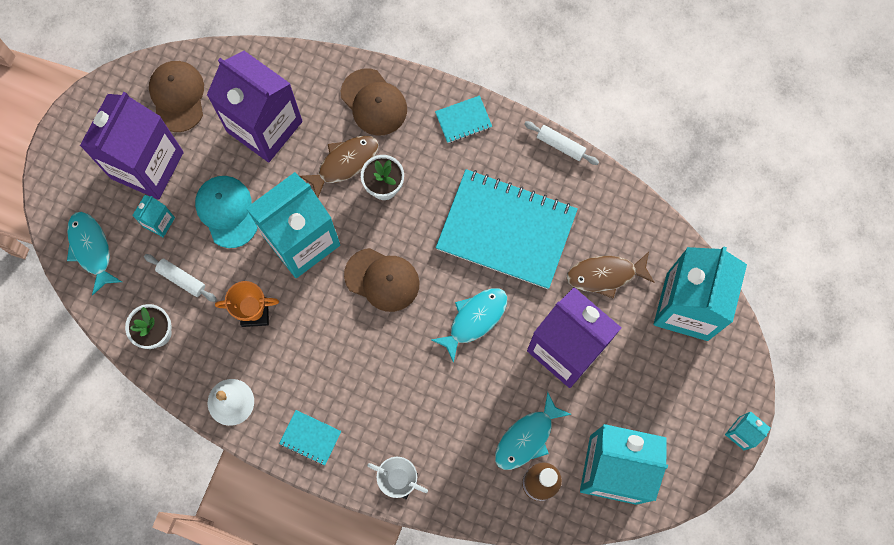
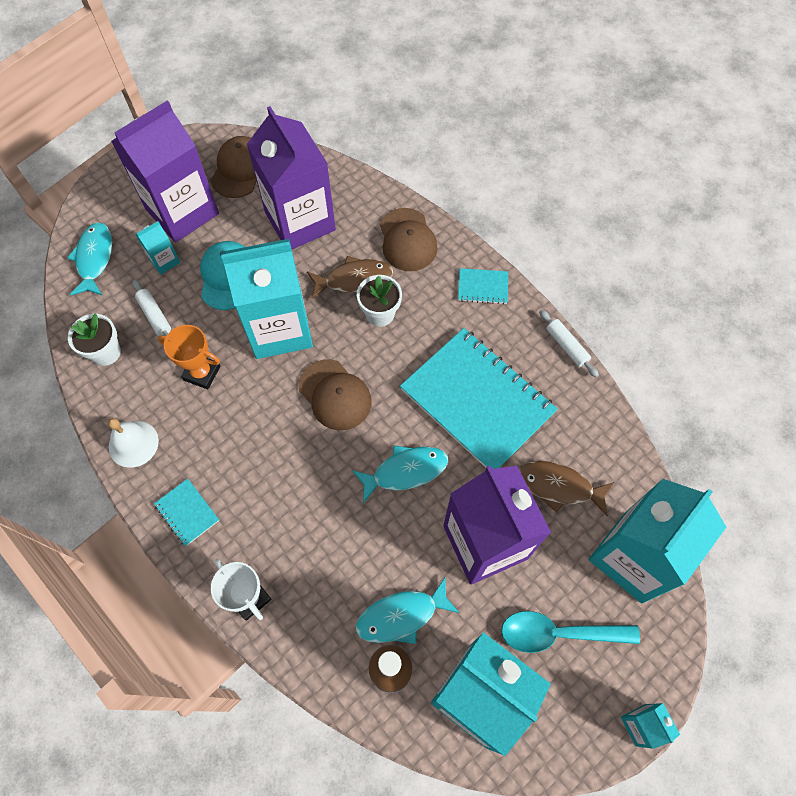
camera: 25 degrees right, 10 degrees down
none -> turquoise spoon [501,611,640,653]

